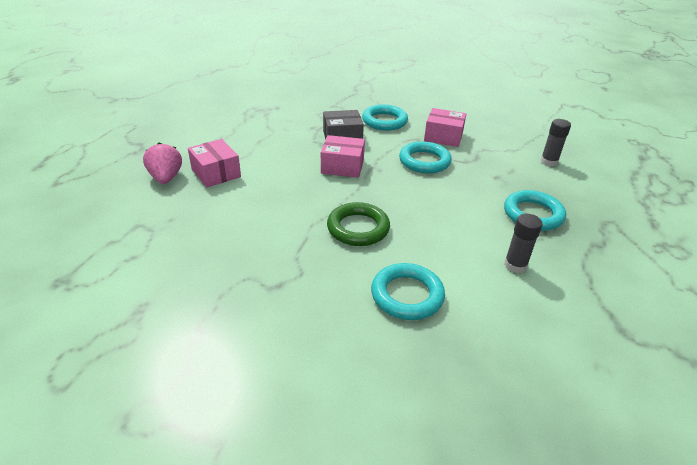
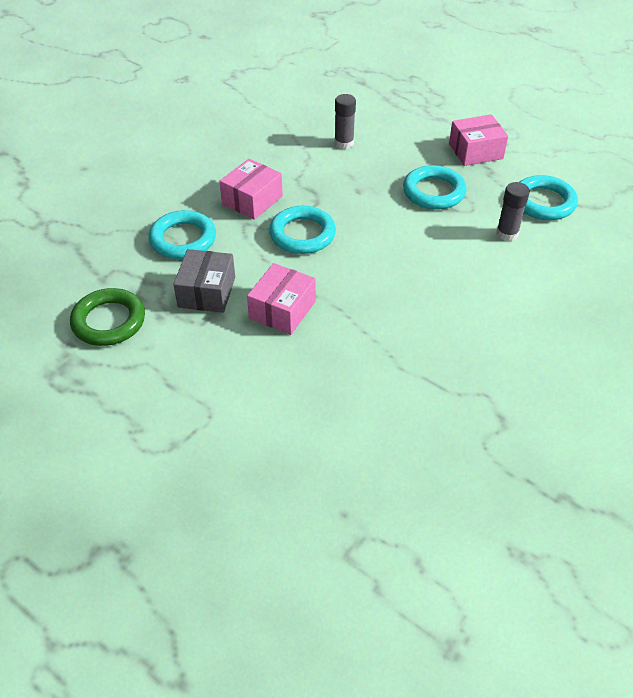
camera: 70 degrees left, 10 degrees up
pink strawberry [143,143,182,184] -> none
pink box [188,139,241,188] -> pink box moved to [449,114,508,166]
green ring [327,202,390,246] -> green ring moved to [70,288,145,346]
turquoise ring [371,263,445,320] -> turquoise ring moved to [520,175,578,220]

